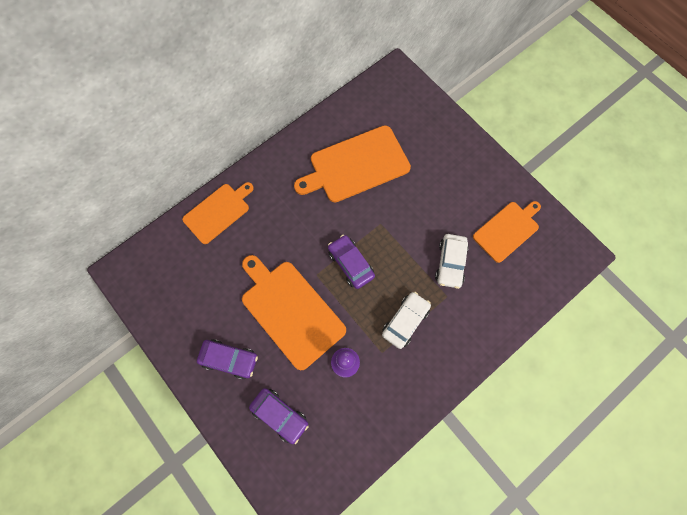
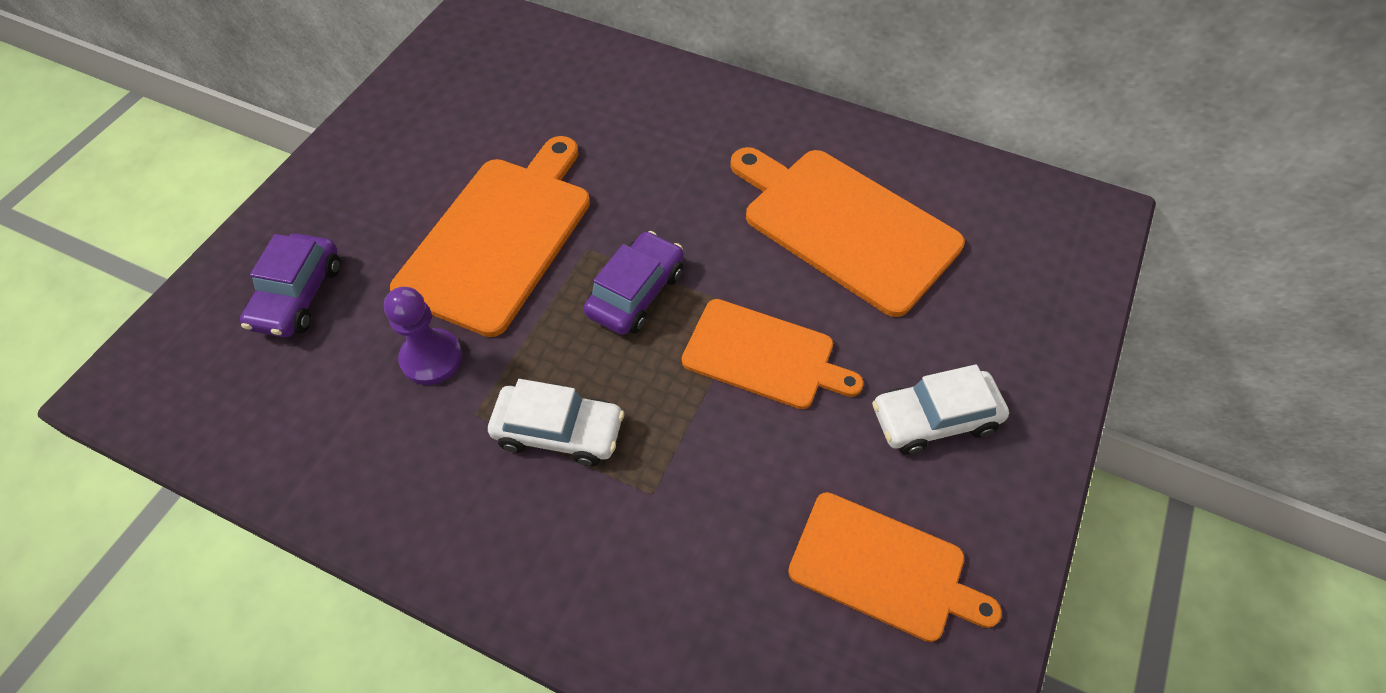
camera: 65 degrees right, 15 degrees down
orange cutting board [182,182,254,244] -> orange cutting board moved to [682,299,864,409]
purple car [197,339,258,379] -> none
white car [435,234,469,289] -> white car moved to [872,364,1009,455]

